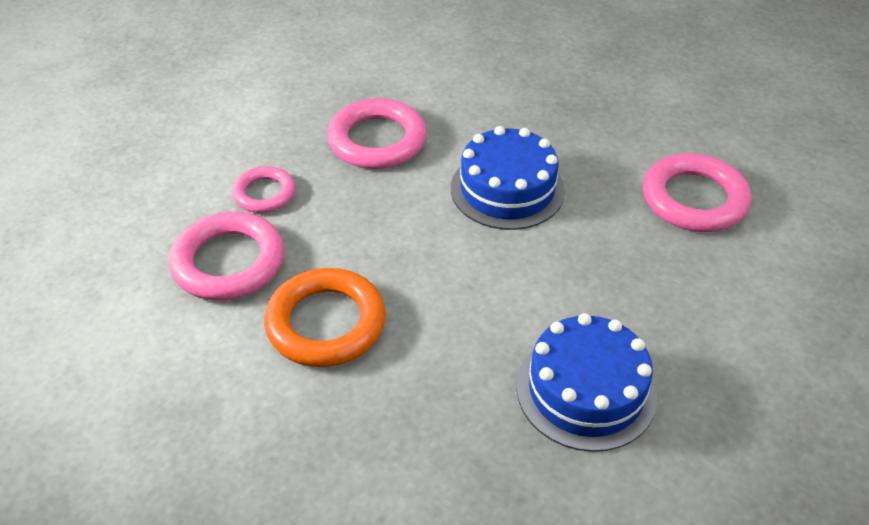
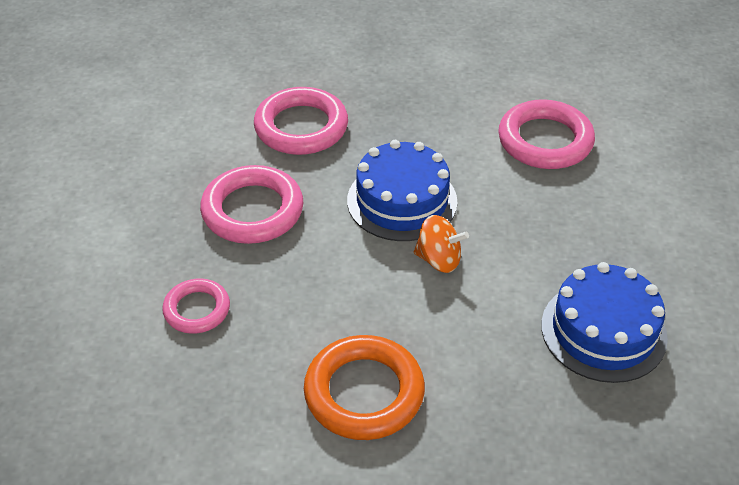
camera: 35 degrees left, 0 degrees up
pink ring [169,212,284,300] -> pink ring moved to [254,87,348,155]
none -> orange spinning top [414,215,469,273]

